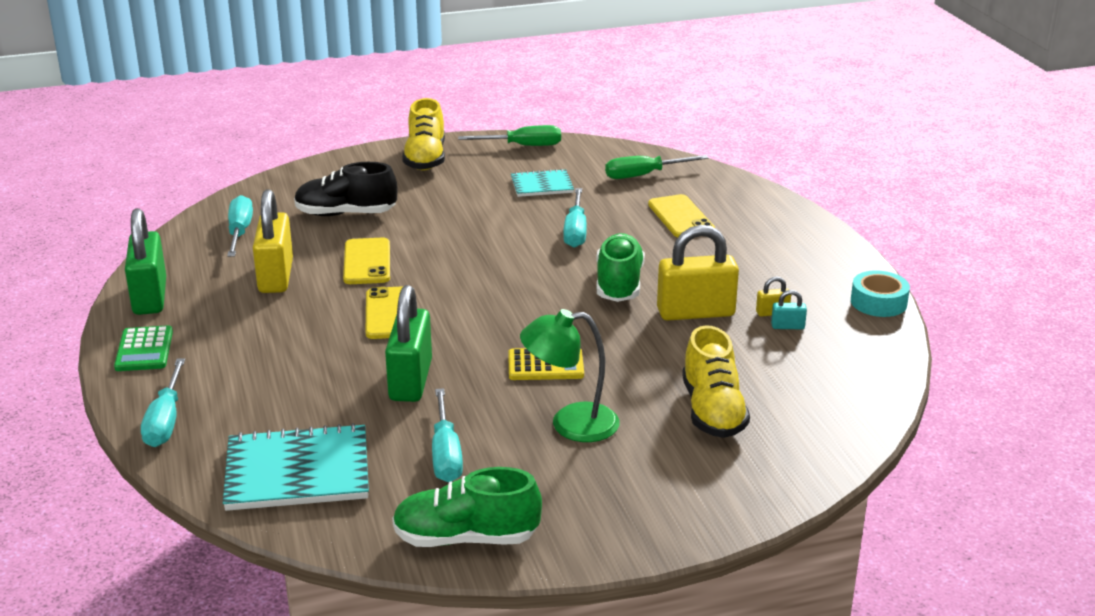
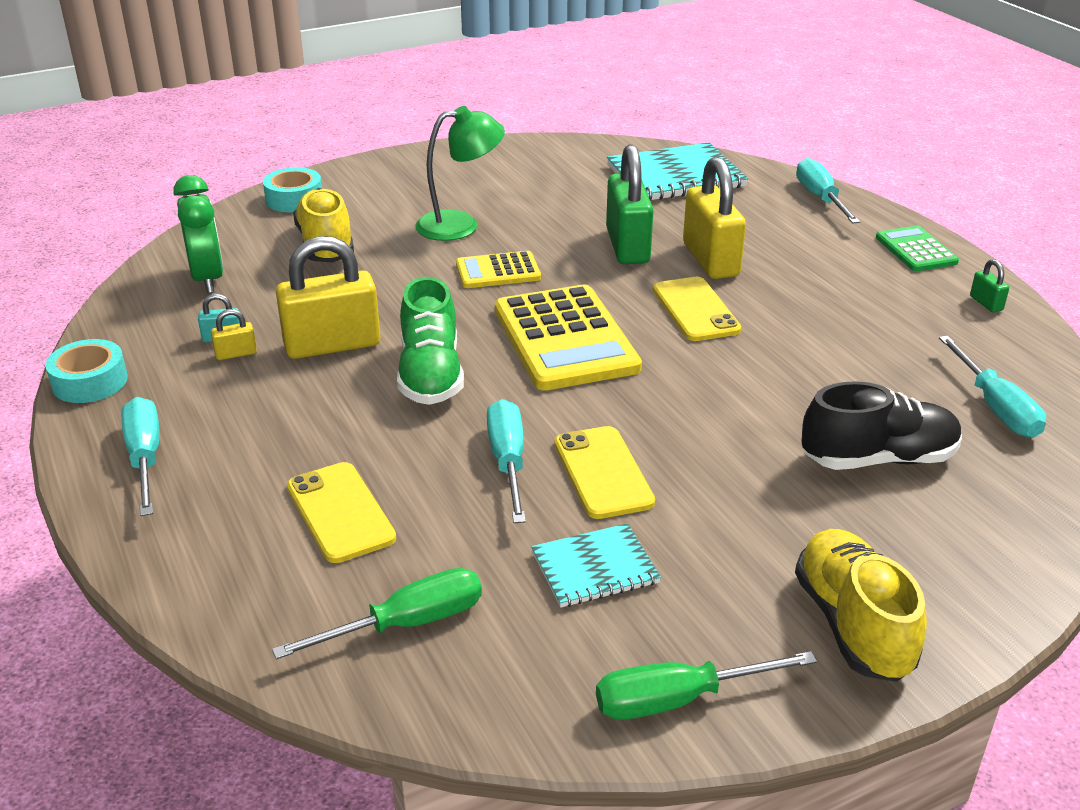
camera: 170 degrees right, 5 degrees up
green padlock [125,208,166,315] -> green padlock [970,259,1009,312], size x0.42
yellow padlock [253,189,293,293] -> yellow padlock moved to [683,157,746,279]
yellow phone [343,238,390,284] -> yellow phone moved to [554,426,655,519]
green shoe [392,467,542,547] -> none
turquoise screwdriver [432,388,463,482] -> turquoise screwdriver moved to [121,397,160,516]
none -> green clock [173,175,224,293]
none -> turquoise tape [263,167,322,212]
none -> yellow calculator [495,285,642,391]

